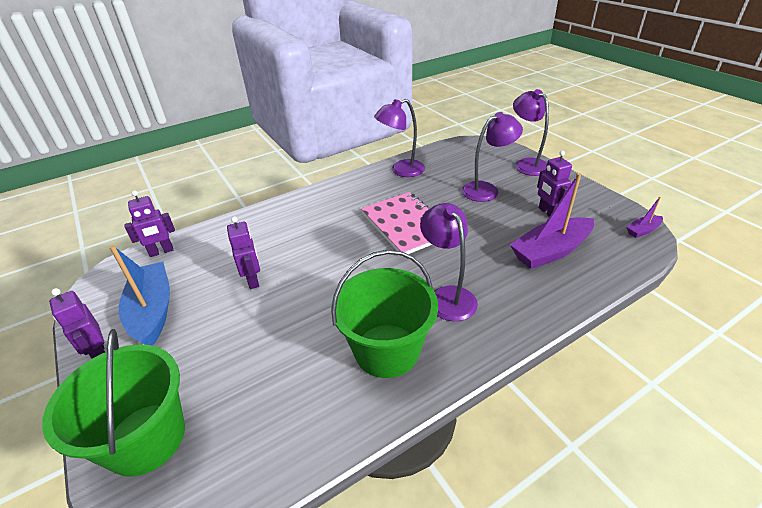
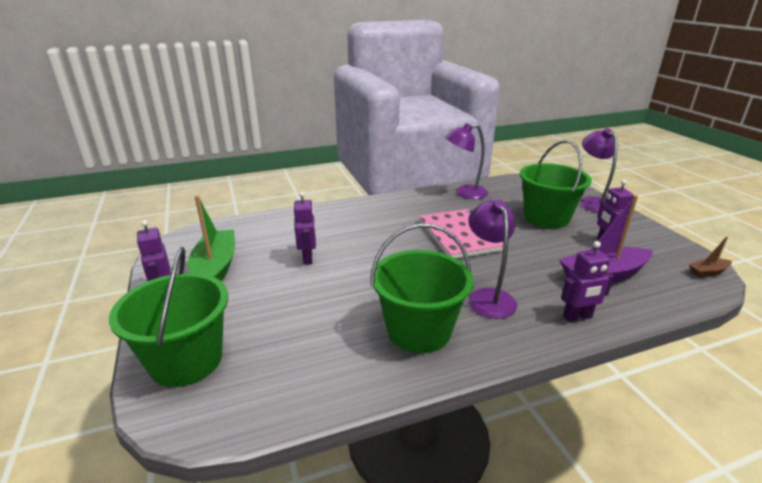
camera: 10 degrees right, 10 degrees down
blue boat [109,245,170,346] -> green boat [188,195,235,281]
purple robot [124,190,175,257] -> purple robot moved to [561,241,614,322]
purple lamp [462,112,523,202] -> green bucket [520,140,592,228]
purple boat [626,197,663,238] -> brown boat [689,236,732,277]

